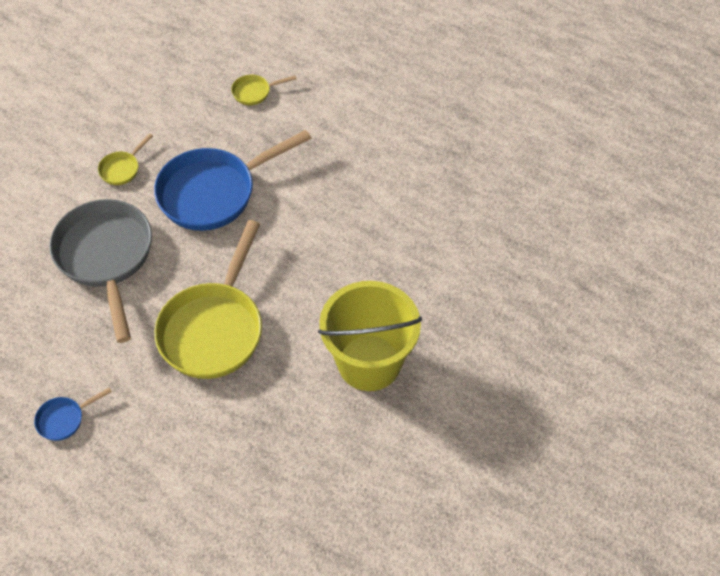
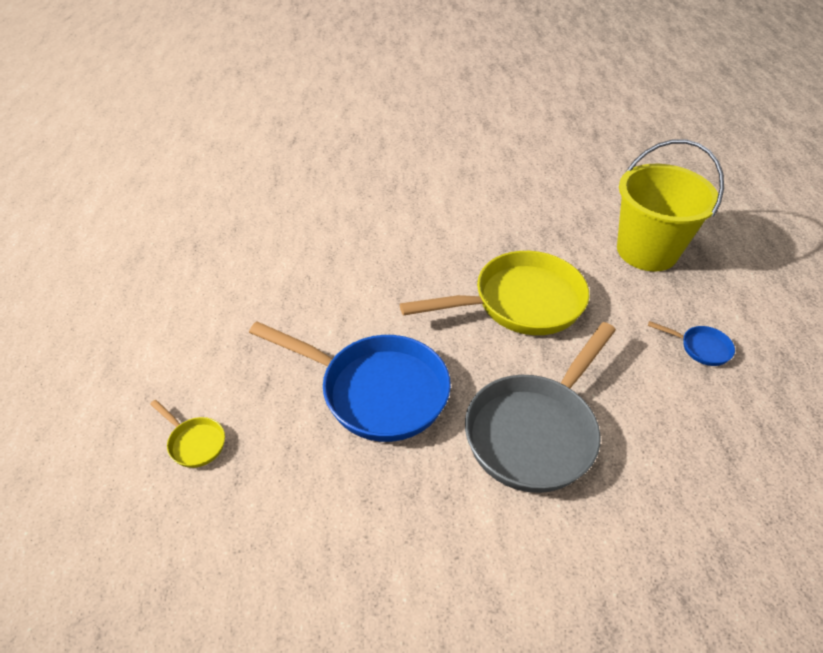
camera: 125 degrees left, 10 degrees down
yellow pan [98,134,153,185] -> none
yellow bucket [318,281,422,391] -> yellow bucket moved to [617,139,724,272]

